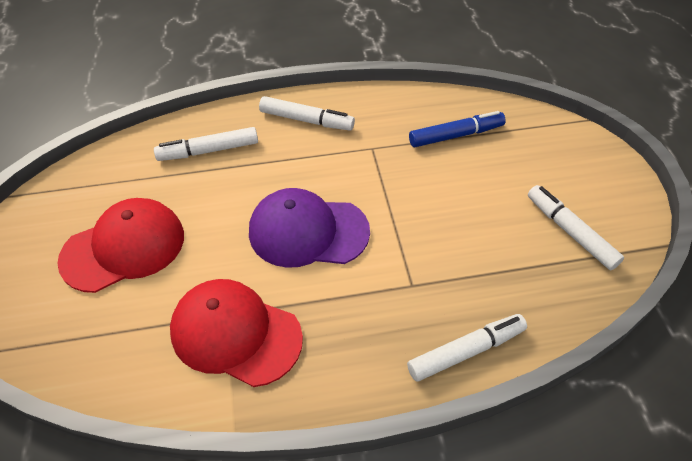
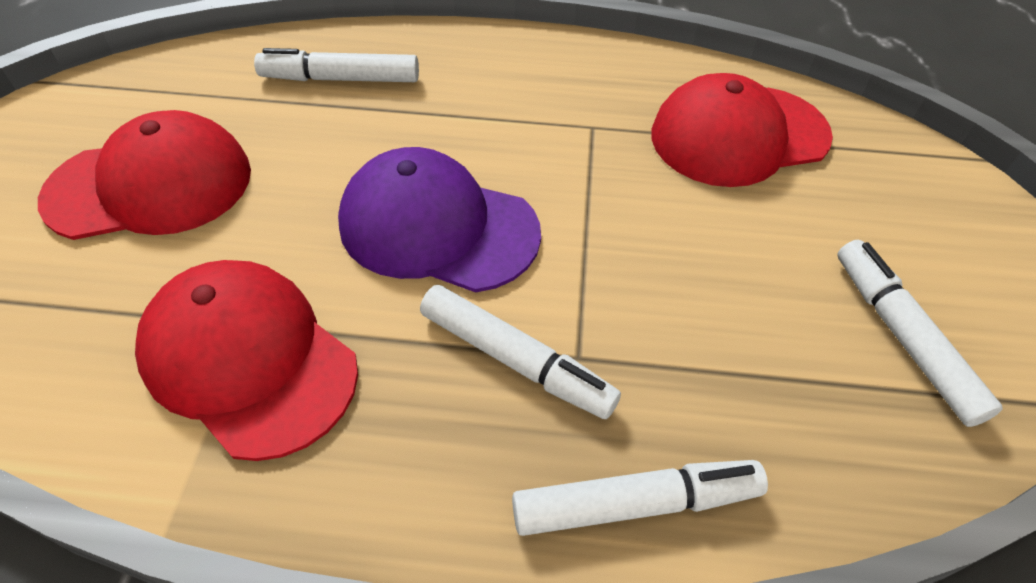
camera: 15 degrees right, 0 degrees up
white marker [259,96,355,131] -> white marker moved to [420,285,621,419]
blue marker [409,111,506,147] -> red cap [652,73,833,187]

